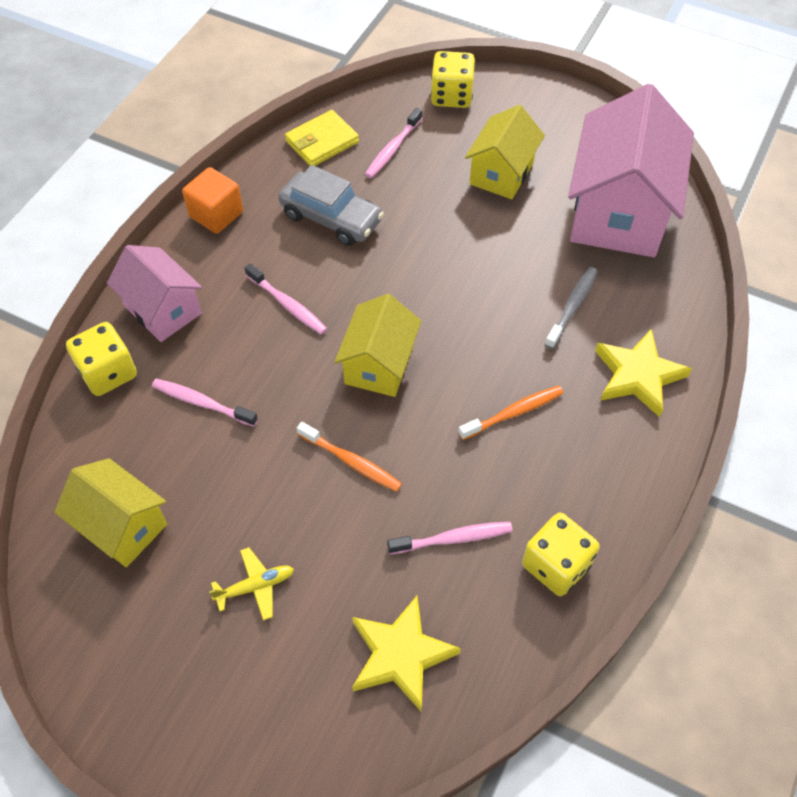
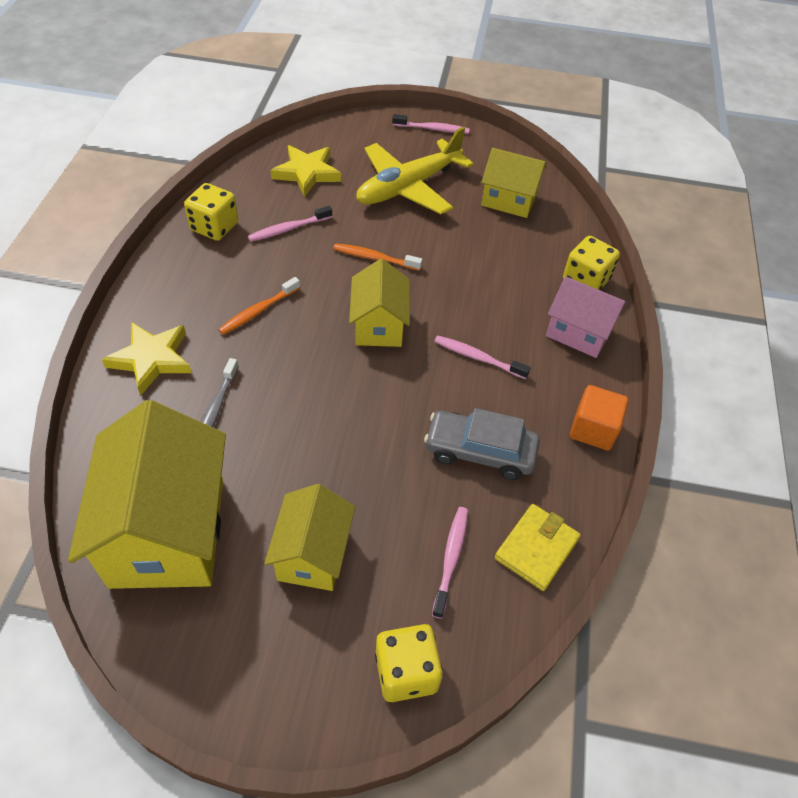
camera: 160 degrees right, 5 degrees down
pink toothbrush [152,379,258,427] -> pink toothbrush moved to [392,114,470,134]
yellow plane [209,547,294,621] -> yellow plane [356,127,474,215], size x2.43
pink house [568,84,694,257] -> yellow house [68,400,226,589]

